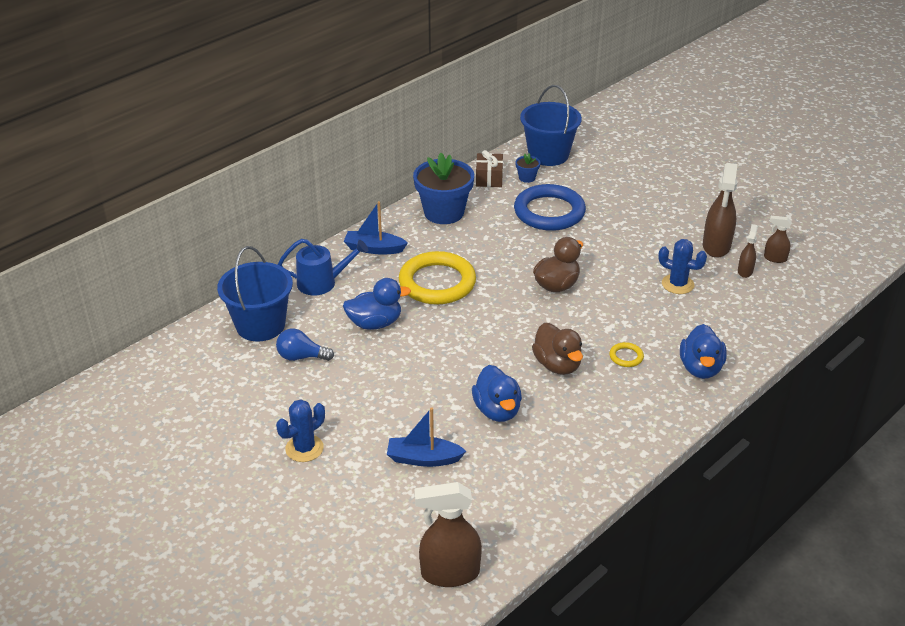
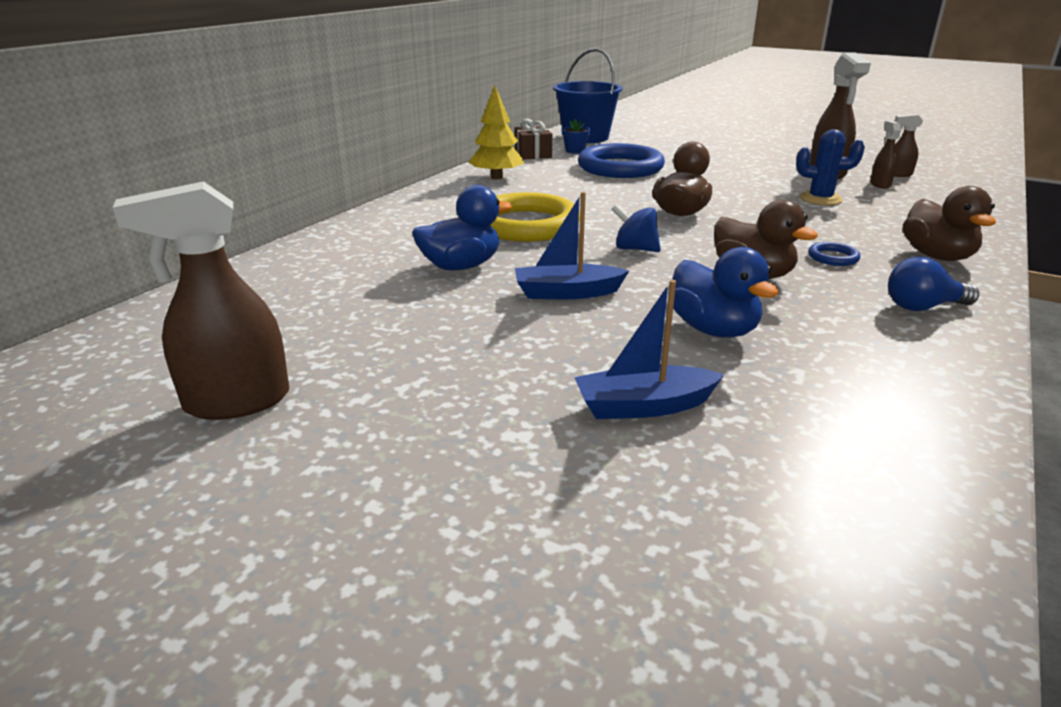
camera: 15 degrees left, 10 degrees down
blue bucket [217,246,293,341] -> none
blue light bulb [276,328,334,361] -> blue light bulb moved to [888,257,979,311]
blue cactus [276,399,325,462] -> none
blue watering can [278,239,368,295] -> none
blue boat [344,201,408,255] -> blue boat moved to [515,192,629,299]
blue flower pot [413,153,474,224] -> yellow tree [468,86,524,179]
brown spray bottle [414,482,482,587] -> brown spray bottle moved to [113,181,289,420]
yellow ring [609,342,644,367] -> blue ring [808,242,861,266]
blue duck [680,324,727,379] -> brown duck [903,186,996,261]
none -> blue spinning top [612,205,661,252]

